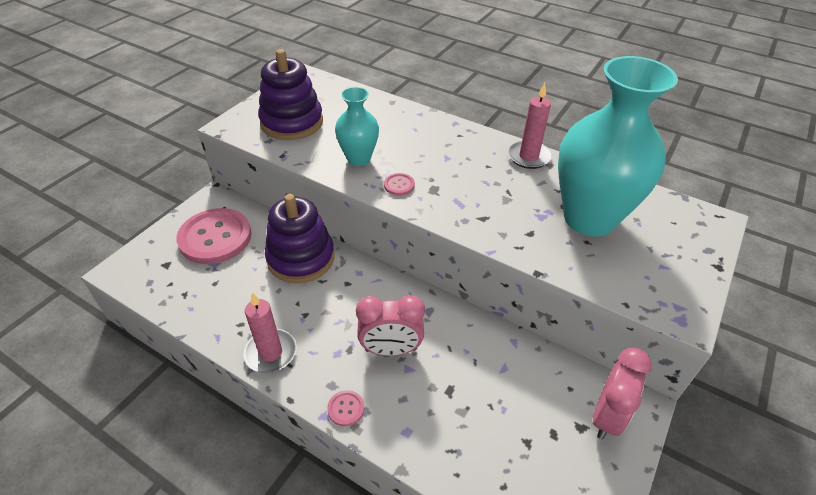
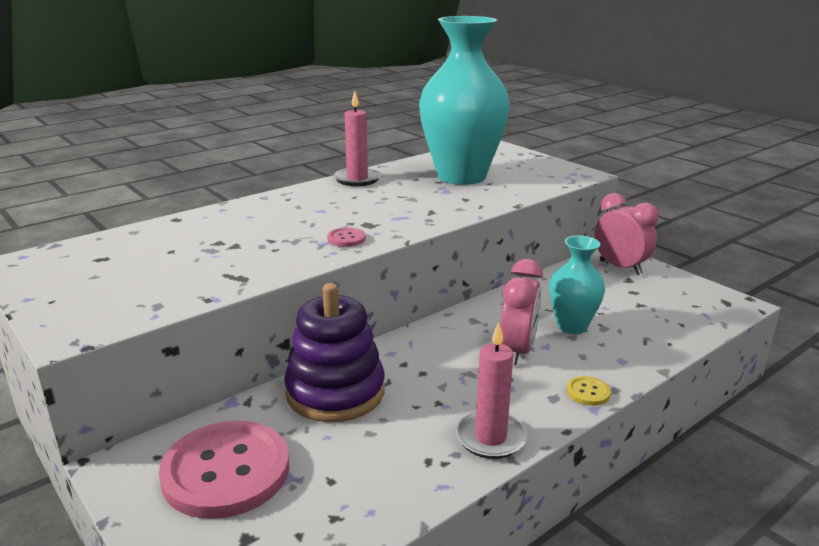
camera: 70 degrees left, 20 degrees down
purple stacking toy [258,49,323,140] -> none
pink button [327,390,364,426] -> yellow button [566,376,611,406]
turquoise vase [335,87,379,166] -> turquoise vase moved to [549,236,605,334]

